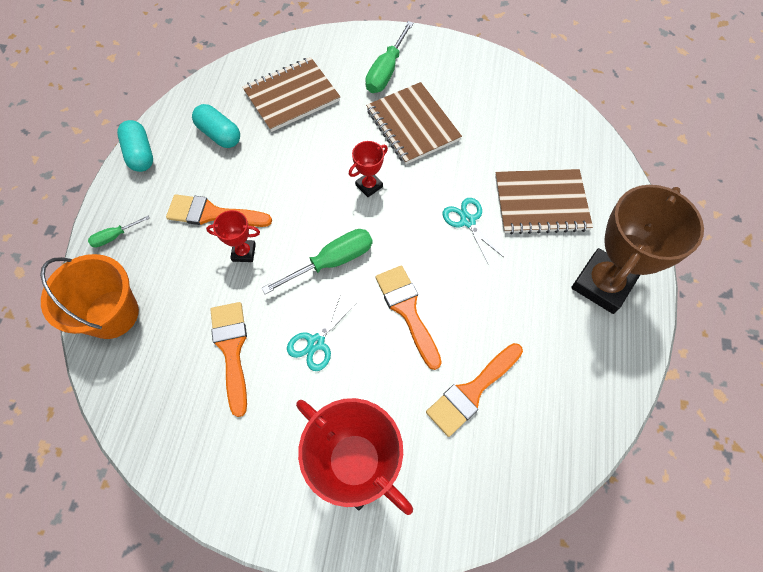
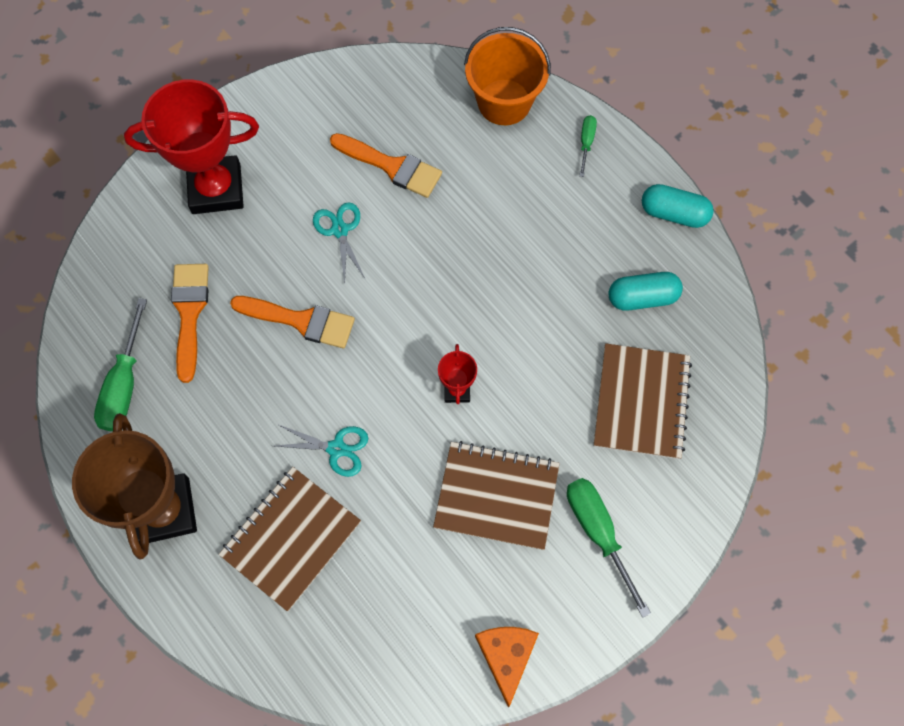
camera: 130 degrees right, 5 degrees up
orange brush [166,194,272,227] -> none
red trophy [206,210,260,262] -> none
green screwdriver [262,229,373,294] -> green screwdriver moved to [94,298,147,431]
none -> orange cheese [475,627,539,707]

